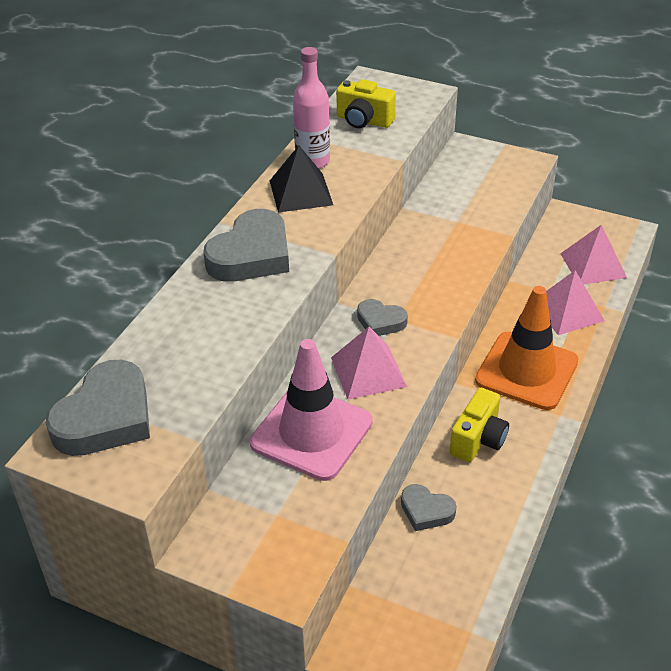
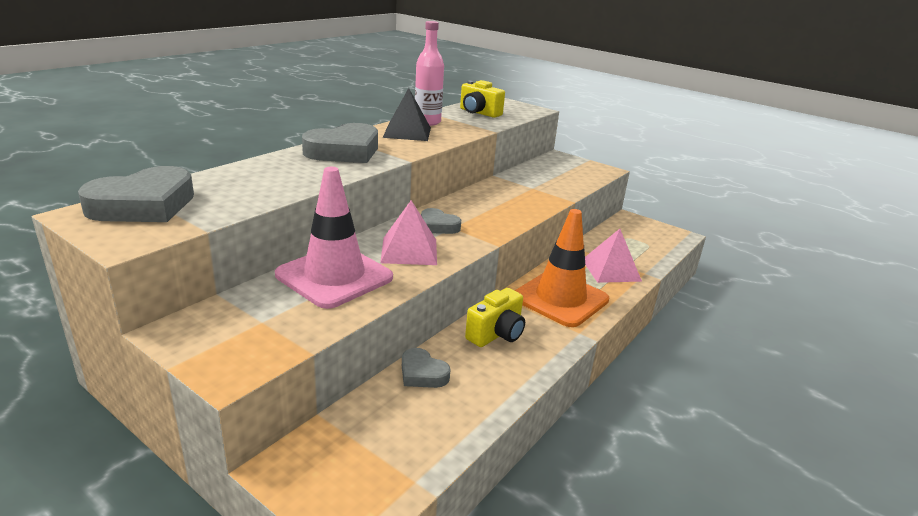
camera: 10 degrees right, 15 degrees down
pink pyramid [560,224,627,284] -> none

